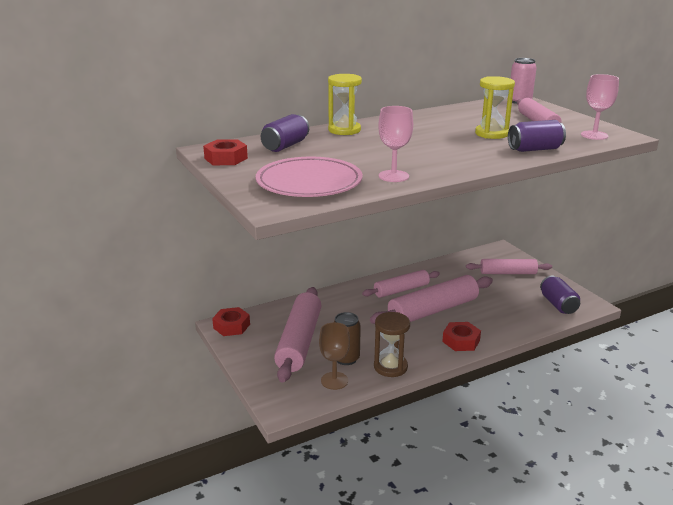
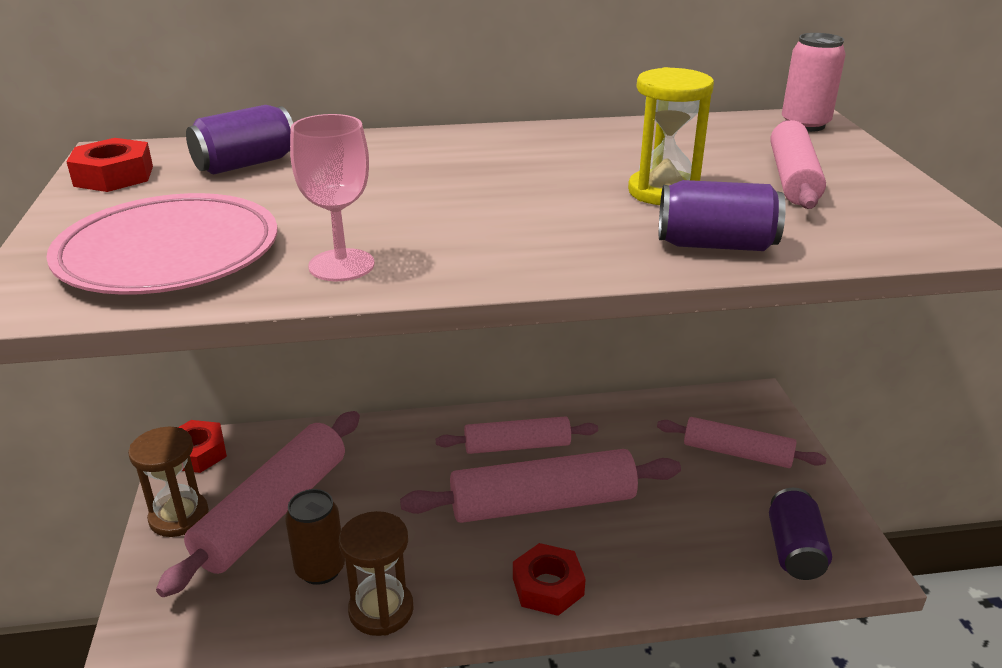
camera: 20 degrees right, 5 degrees up
brown goblet [319,322,350,390] -> none
yellow hourglass [328,74,362,135] -> none
pink goblet [581,74,619,140] -> none
none -> brown hourglass [128,427,209,537]

